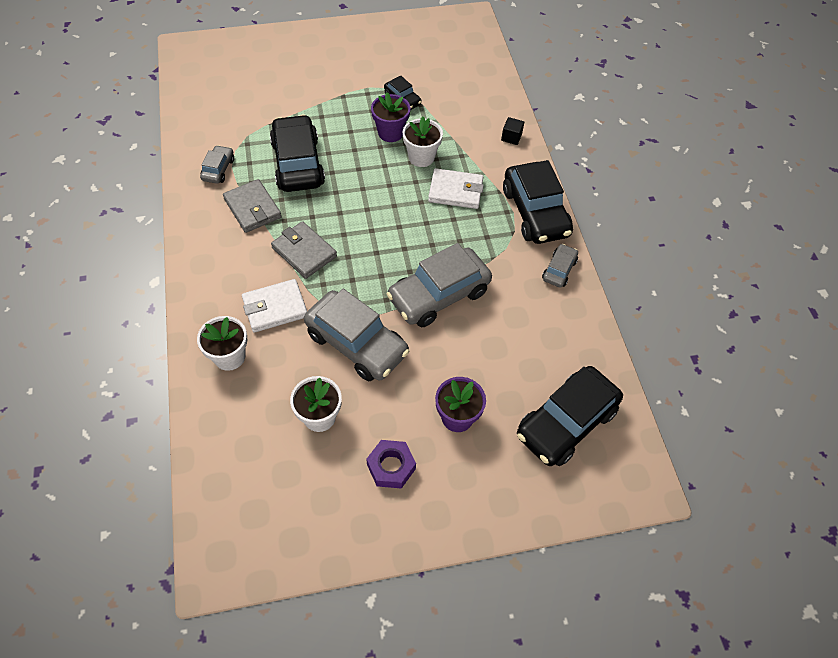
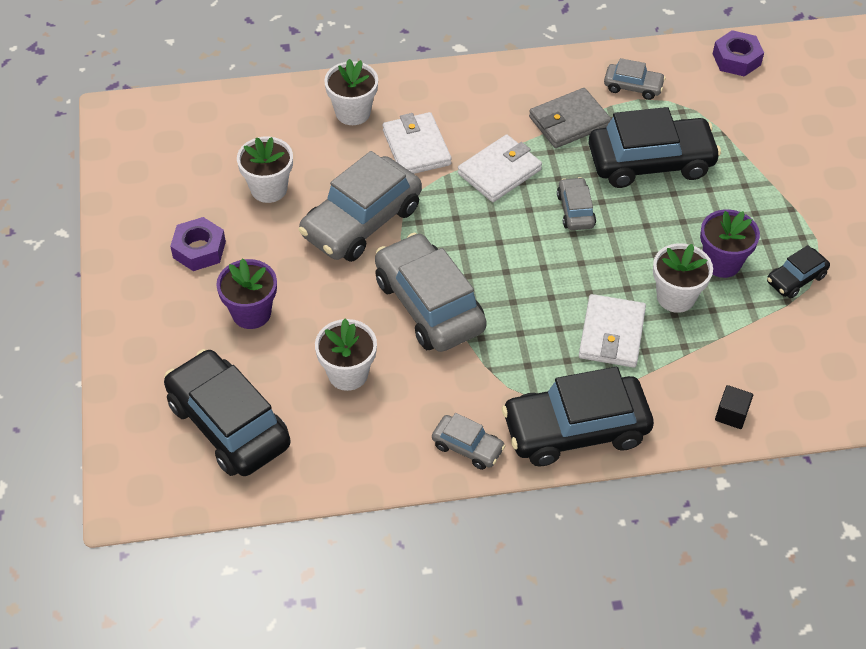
camera: 95 degrees right, 5 degrees down
grey wallet [271,221,337,279] -> white wallet [458,135,542,202]
none -> white flower pot [315,319,377,391]
none -> grey car [557,177,596,230]
none -> purple nut [713,30,764,77]

